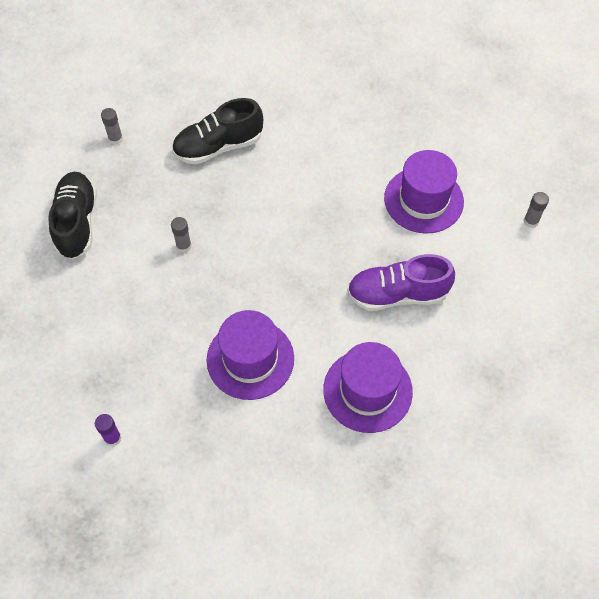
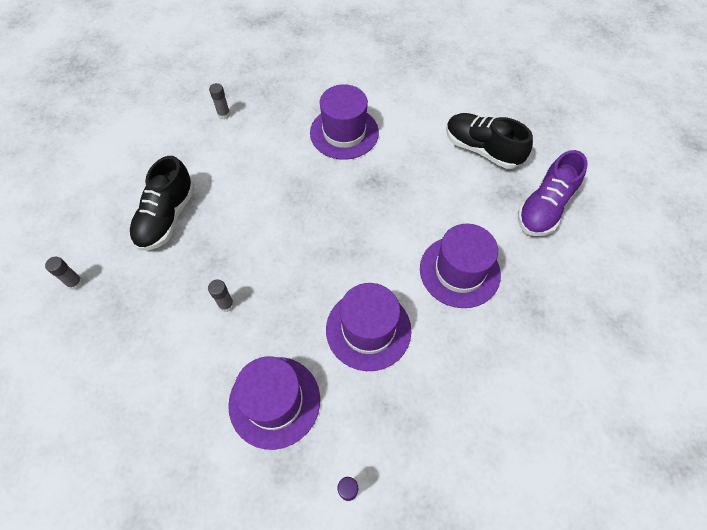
camera: 50 degrees left, 0 degrees up
black shoe [48,172,97,259] -> black shoe moved to [446,113,533,169]
purple shoe [347,254,455,311] -> purple shoe moved to [518,150,588,236]
grey glue stick [524,192,549,228] -> grey glue stick moved to [209,83,230,119]
none -> purple hat [228,357,320,450]

